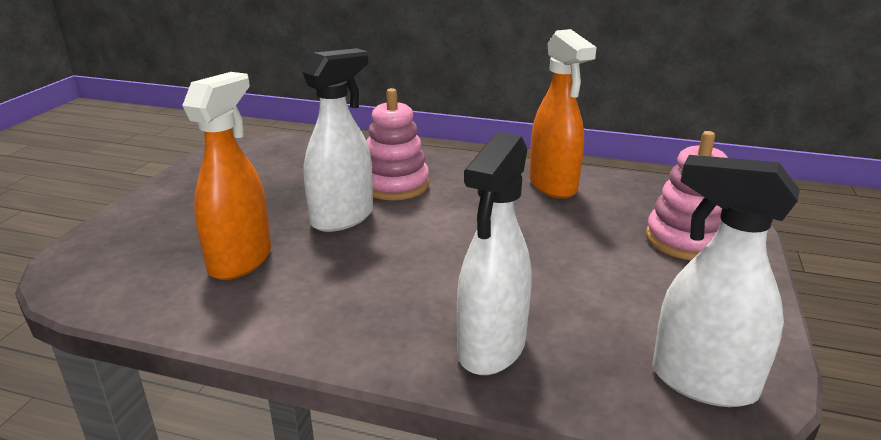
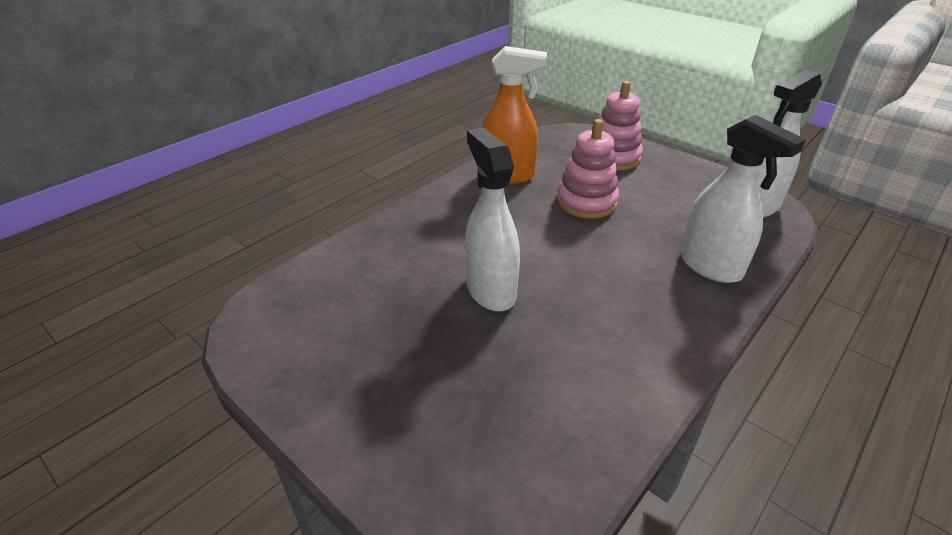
camera: 65 degrees left, 10 degrees up
orange spray bottle [182,72,271,280] -> none
pink stacking toy [367,88,429,200] -> pink stacking toy moved to [557,119,619,218]

